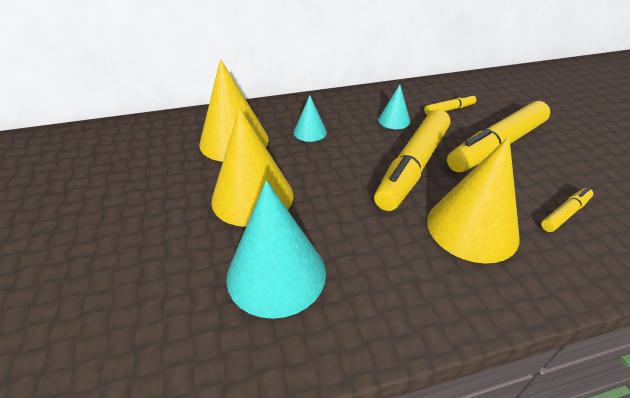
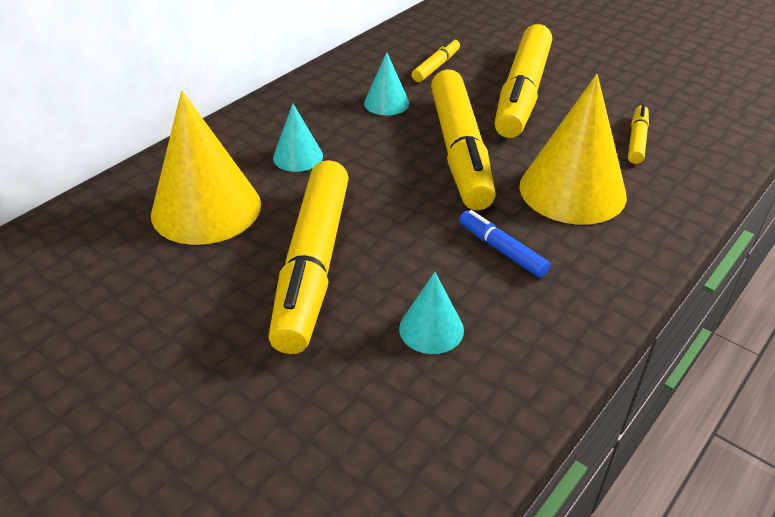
camera: 35 degrees left, 0 degrees up
yellow cone [211,108,293,227] -> yellow marker [268,160,349,354]
turquoise cone [226,180,326,319] -> turquoise cone [399,272,464,354], size x0.50
none -> blue marker [459,210,550,278]

